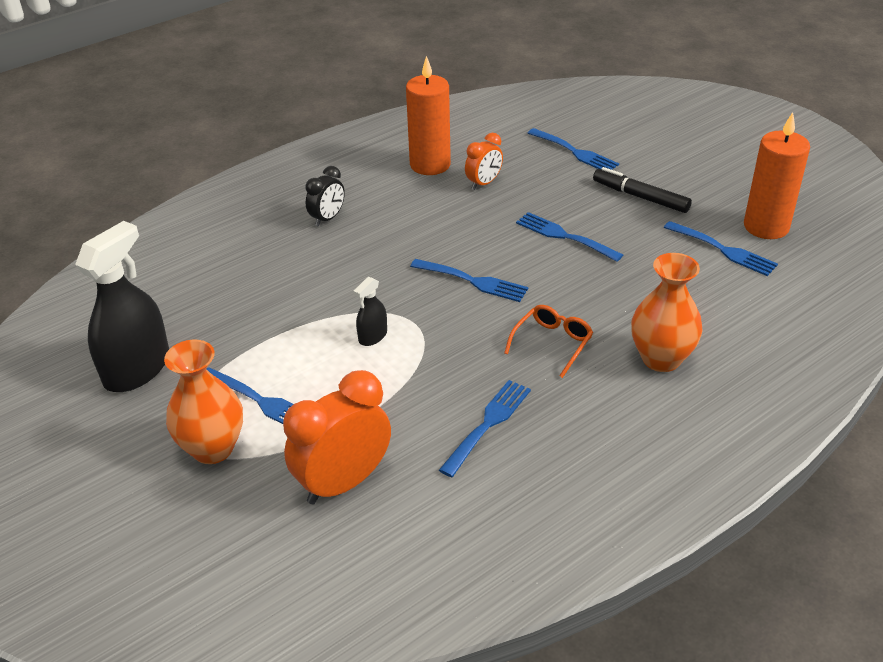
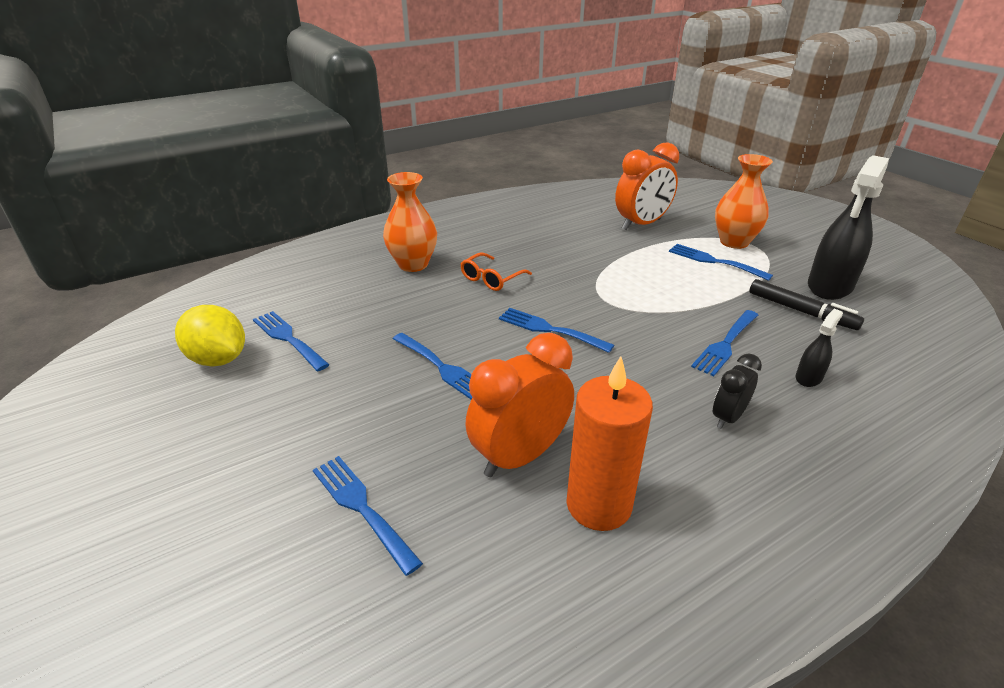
camera: 175 degrees left, 5 degrees down
black spray bottle [354,277,387,346] -> black spray bottle moved to [796,309,843,387]
blue fork [439,380,531,477] -> blue fork moved to [691,310,758,376]
orange clock [465,133,503,190] -> orange clock [465,333,574,477], size x1.80
black marker [593,167,692,213] -> black marker moved to [749,279,864,330]
orange candle [744,112,810,239] -> yellow lemon [175,305,245,367]

